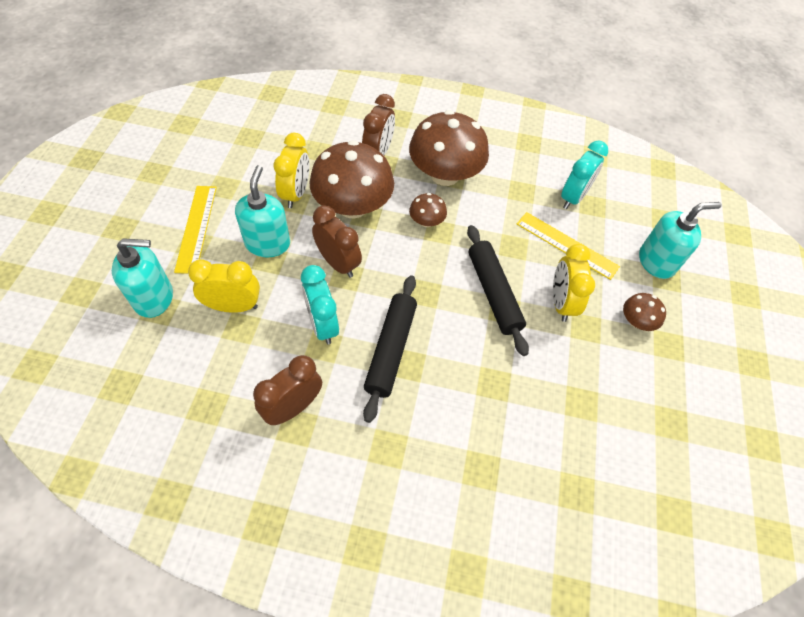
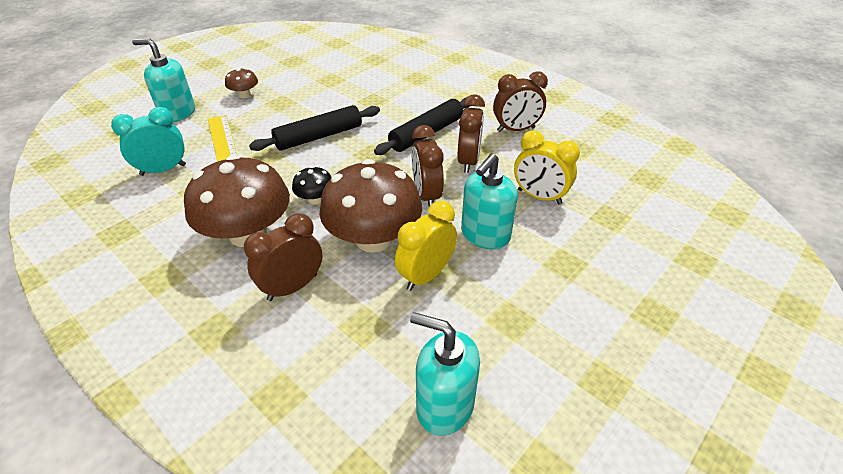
camera: 145 degrees left, 15 degrees down
turquoise soap dispenser [112,238,173,318] -> turquoise soap dispenser moved to [410,312,480,436]
yellow ruler [174,186,217,274] -> none
turquoise clock [301,265,339,344] -> brown clock [458,94,485,173]
brown mushroom [409,193,447,227] -> black mushroom [292,166,331,205]
black rolling pin [467,225,529,356] -> black rolling pin turned 45 degrees clockwise [249,105,380,151]
yellow clock [553,244,595,322] -> none

